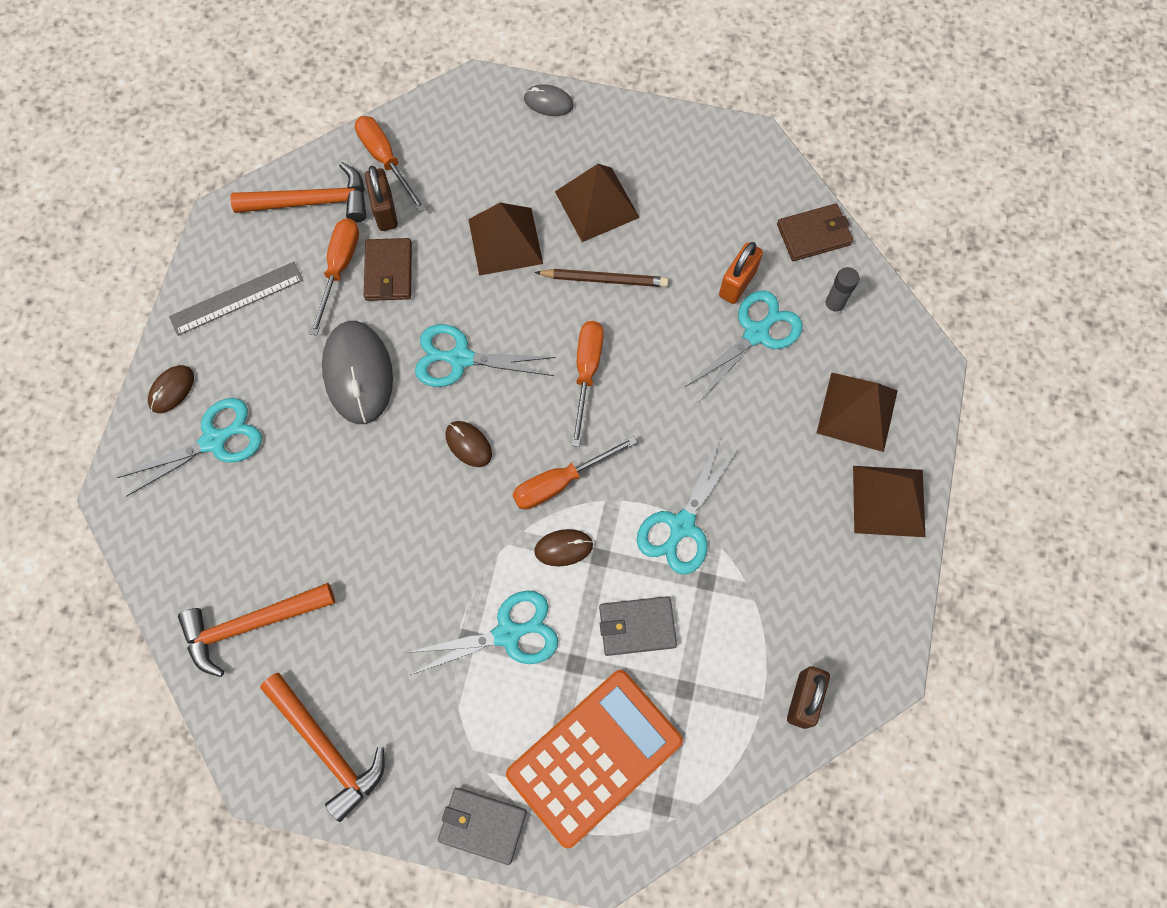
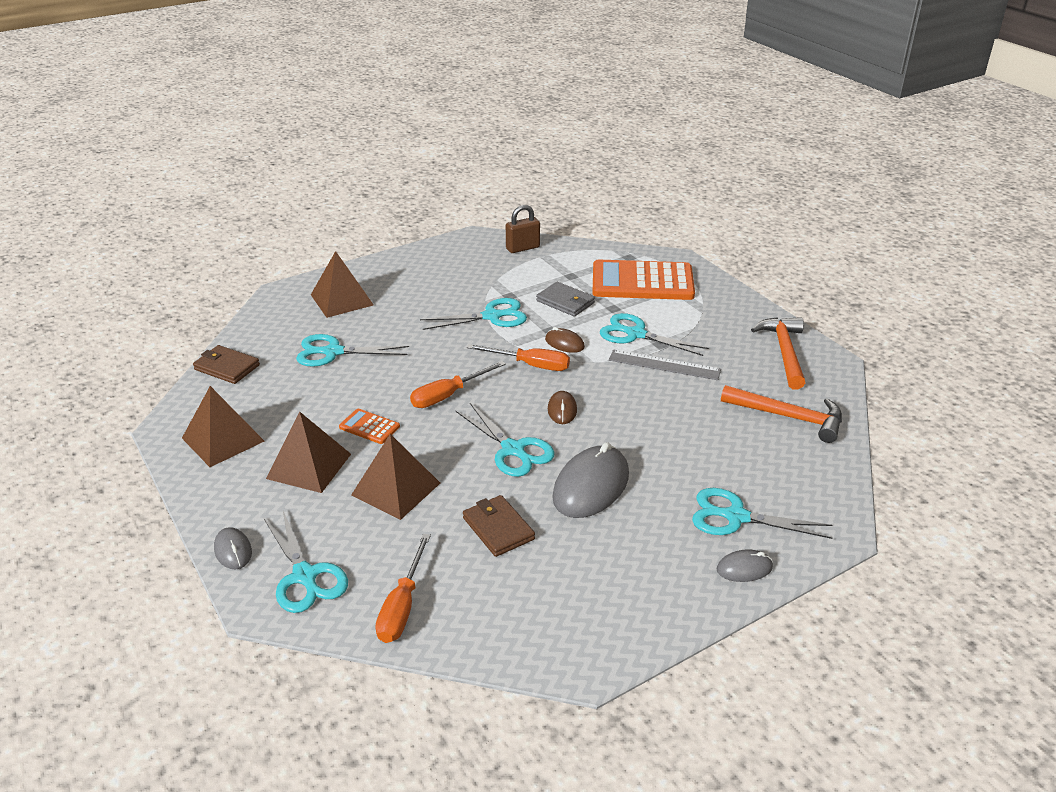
camera: 135 degrees left, 35 degrees down
brown mouse [148,365,194,413] -> grey mouse [716,549,773,582]
grey ruler [169,262,303,336] -> grey ruler moved to [609,349,721,380]
orange hammer [231,162,366,222] -> none
orange screwdriver [309,218,359,336] -> none
brown wallet [364,238,412,301] -> brown wallet turned 75 degrees counterclockwise [463,495,535,557]
brown padlock [365,166,398,231] -> none
grey wallet [438,788,527,865] -> none
brown pencil [535,269,668,287] -> orange calculator [339,409,400,444]
orange padlock [719,242,763,304] -> none
grey glue stick [823,267,859,315] -> none
brown pyramid [853,466,925,537] -> brown pyramid moved to [182,386,264,467]
none -> turquoise scissors [263,511,348,613]

